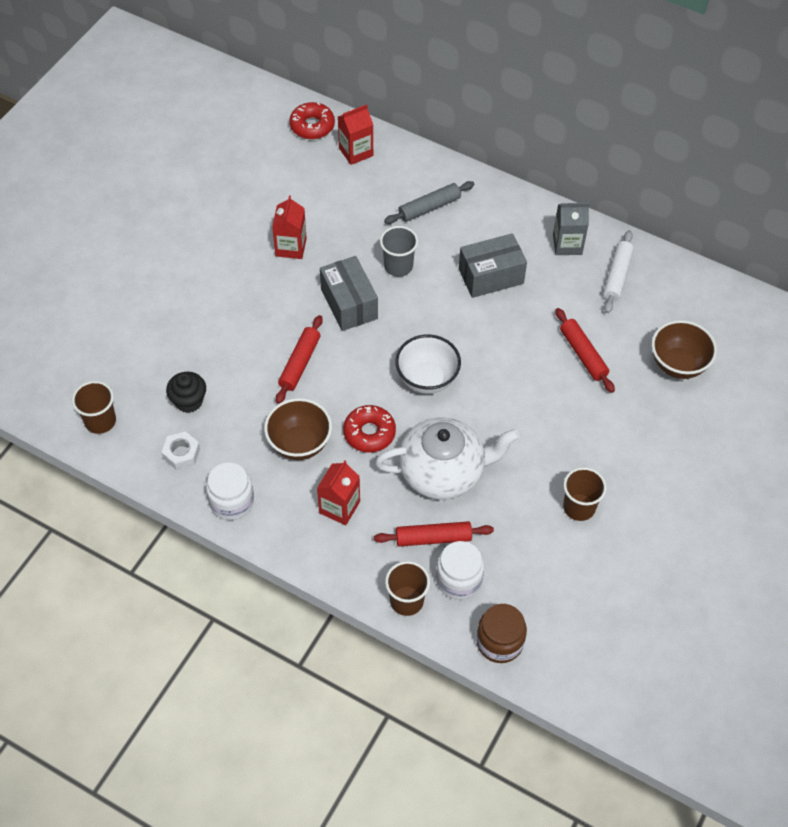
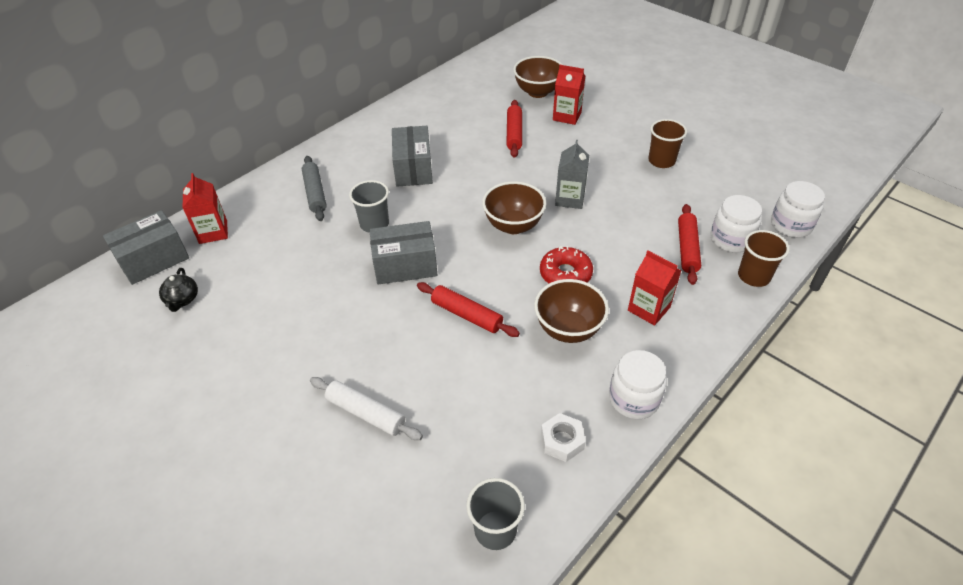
camera: 75 degrees left, 10 degrees down
brown cup [72,381,116,434] -> grey cup [466,478,525,550]
black cupcake [166,372,206,413] -> none
red carton [272,196,307,259] -> red carton moved to [553,65,585,125]
red donut [289,102,335,139] -> grey box [103,210,189,285]
white teapot [375,418,520,499] -> none
white bowl [395,334,461,394] -> brown bowl [482,181,546,234]
brown jar [476,604,527,663] -> white jar [771,181,825,238]
grey carton [553,203,589,255] -> grey carton moved to [555,140,589,209]
red rolling pin [555,308,615,393] -> red rolling pin turned 75 degrees counterclockwise [506,100,522,158]
white rolling pin [603,230,634,313] -> white rolling pin moved to [310,377,423,440]
none -> black teapot [159,268,198,312]

